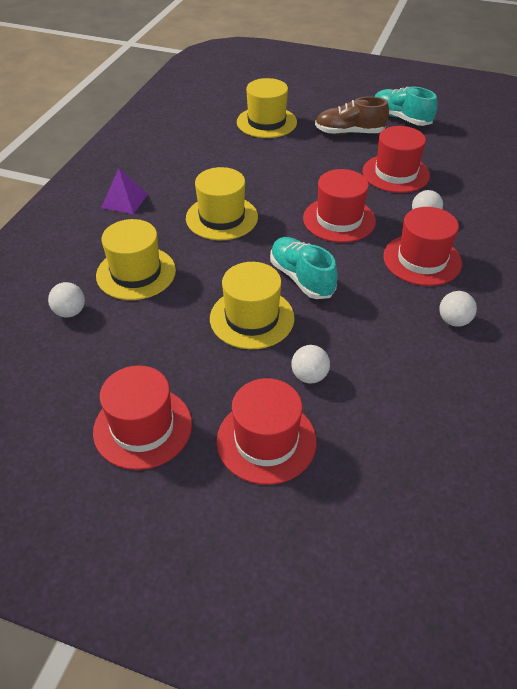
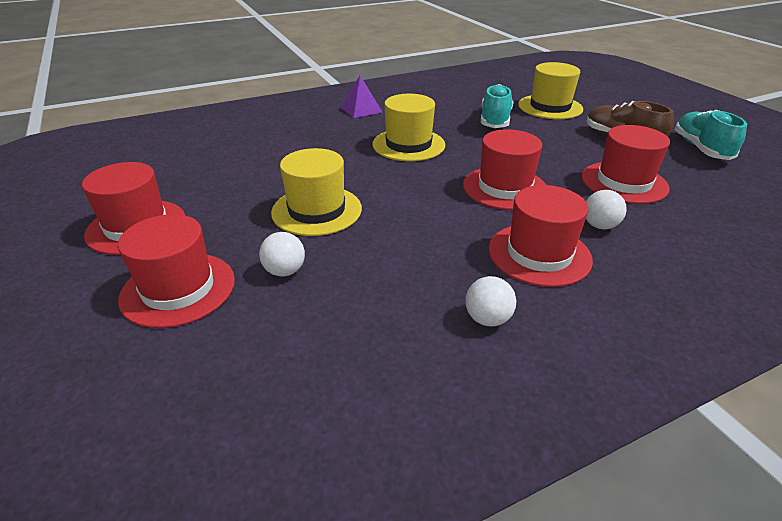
camera: 45 degrees right, 10 degrees down
white ball [48,282,85,318] -> none
yellow hat [96,219,176,300] -> none
turquoise shoe [270,237,338,299] -> turquoise shoe moved to [481,84,513,128]

